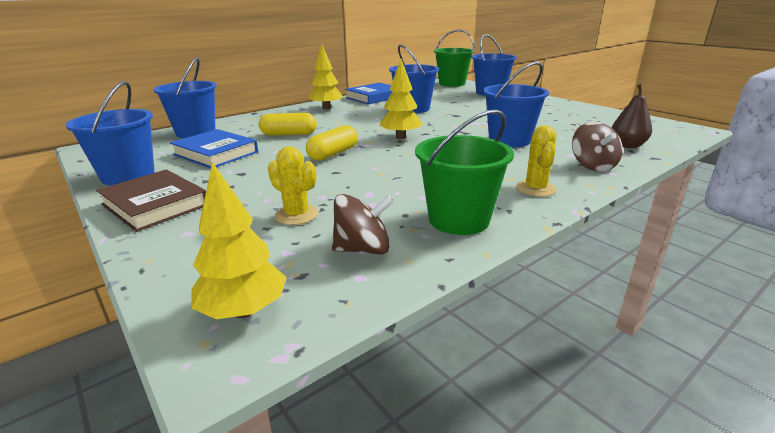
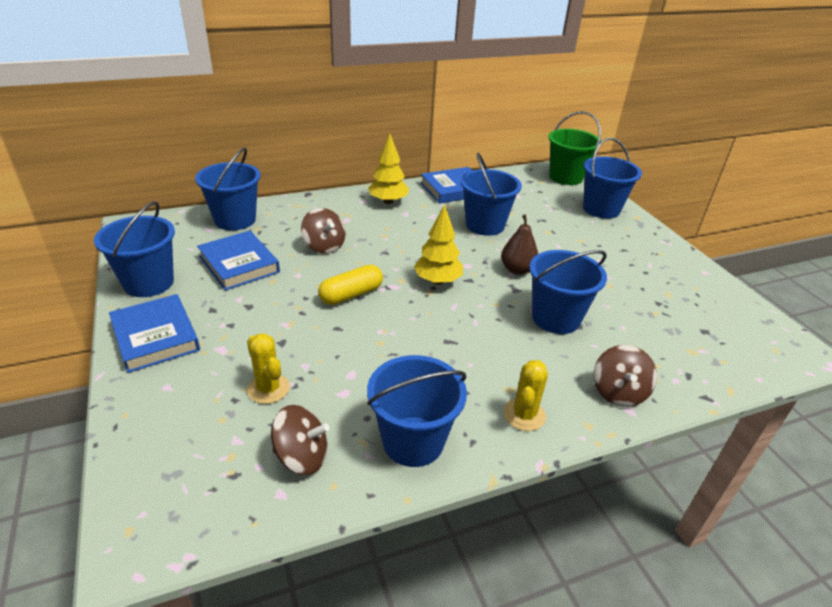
camera: 15 degrees right, 10 degrees up
brown book [96,169,206,232] -> blue book [109,294,200,373]
yellow tree [192,162,286,319] -> none
yellow capsule [259,113,317,136] -> brown spinning top [301,208,346,254]
green bucket [415,109,514,235] -> blue bucket [367,355,467,467]
brown pear [612,84,652,148] -> brown pear moved to [501,214,538,275]

